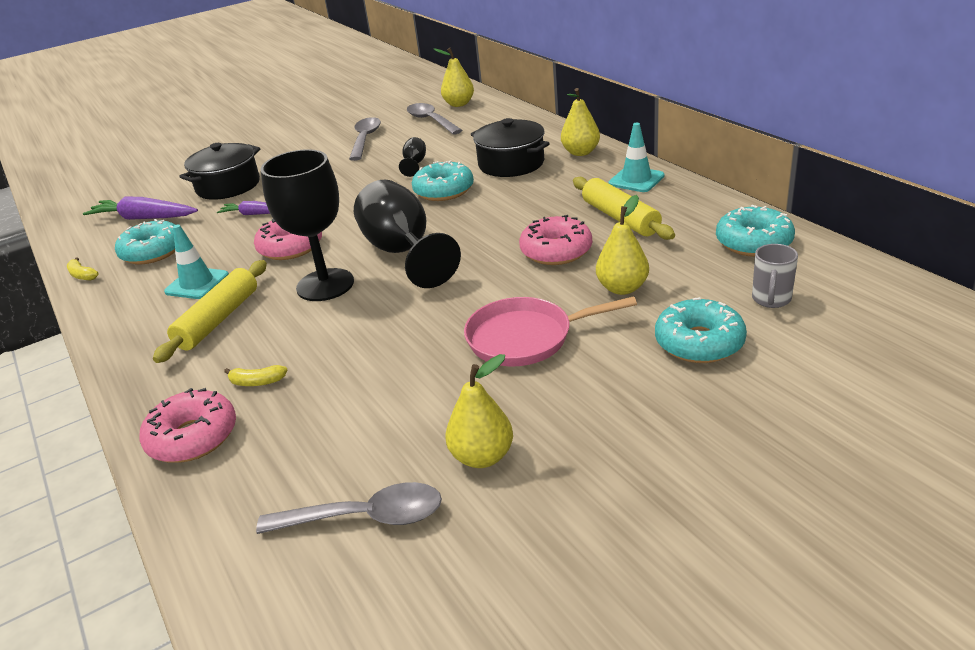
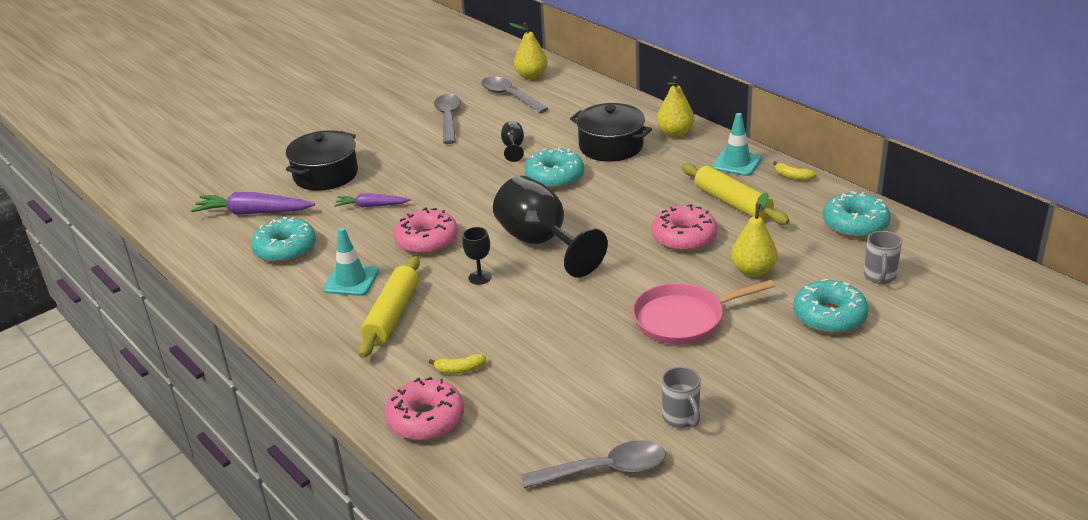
camera: 10 degrees left, 0 degrees up
yellow banana [67,257,99,280] -> yellow banana moved to [773,161,816,181]
black goblet [260,149,354,301] -> black goblet [462,227,492,285], size x0.44
yellow pear [446,354,513,468] -> grey mug [662,366,701,428]

